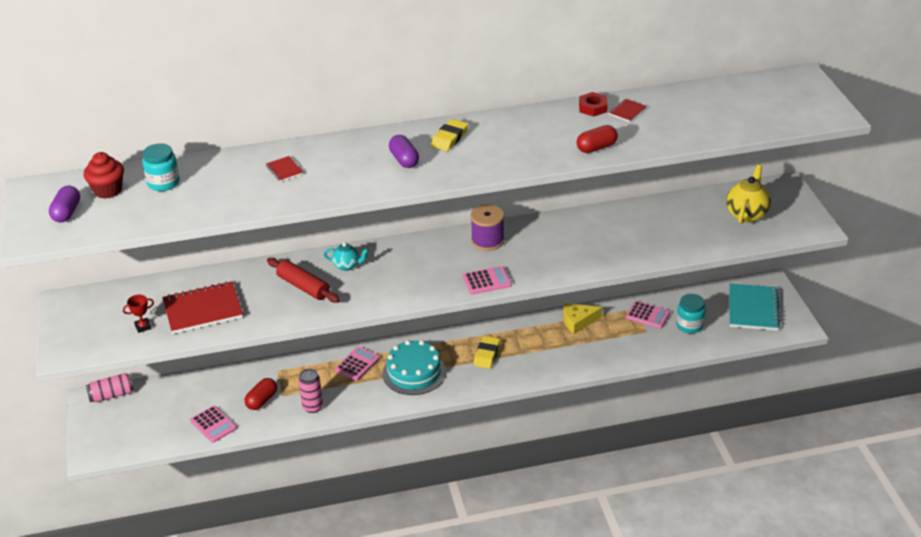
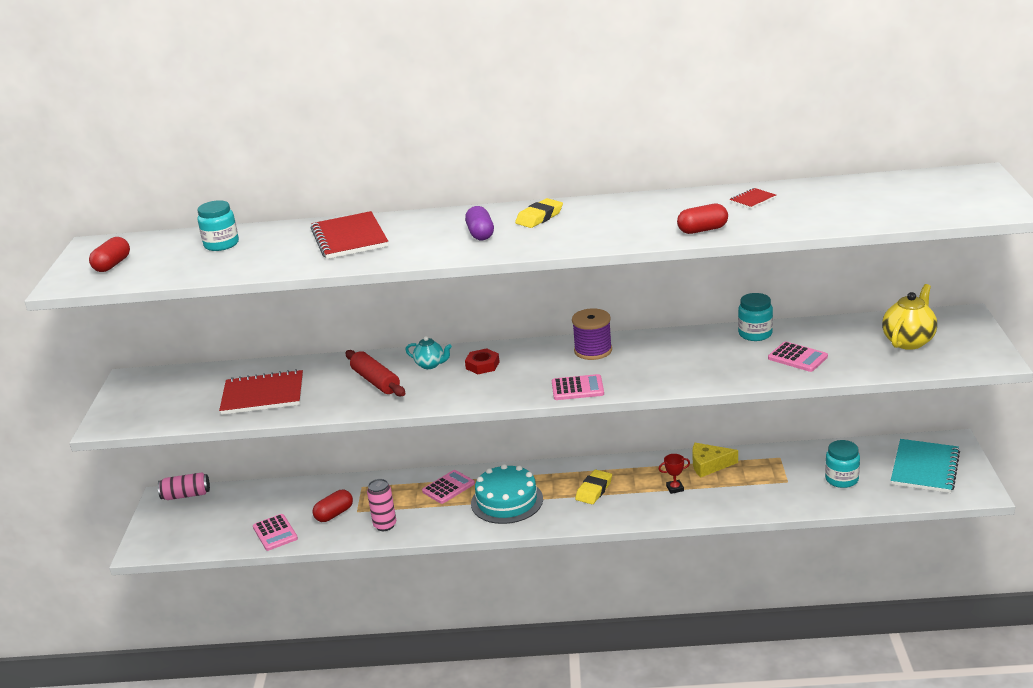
camera: 15 degrees right, 10 degrees down
purple capsule [49,185,80,223] -> red capsule [89,237,130,272]
red cupcake [84,152,124,199] -> none
red trophy [123,295,154,333] -> red trophy moved to [659,454,690,494]
red notebook [266,156,303,182] -> red notebook [311,211,388,259], size x2.21
red nut [579,92,608,117] -> red nut moved to [465,348,500,374]
pink calculator [626,301,670,329] -> pink calculator moved to [768,341,828,372]
none -> turquoise jar [738,293,773,341]

